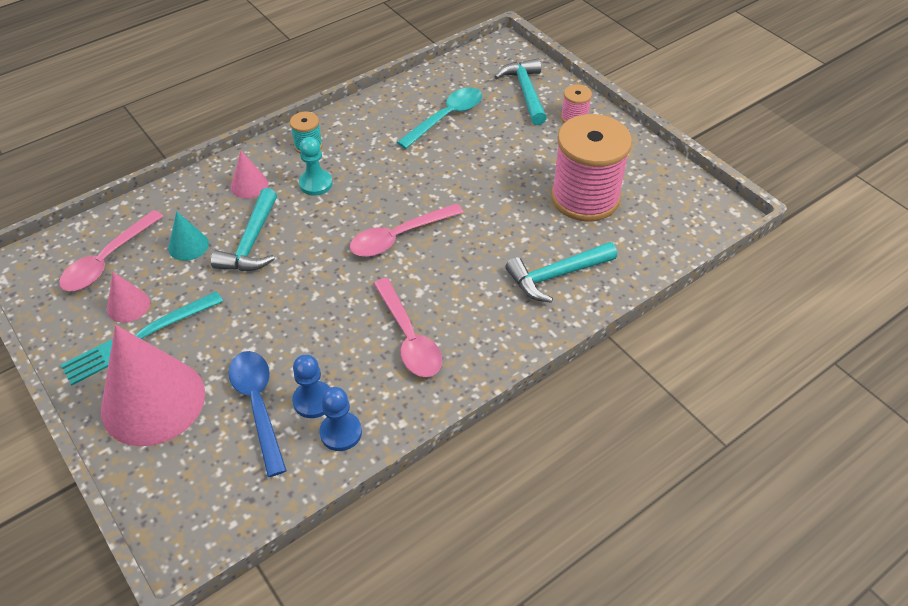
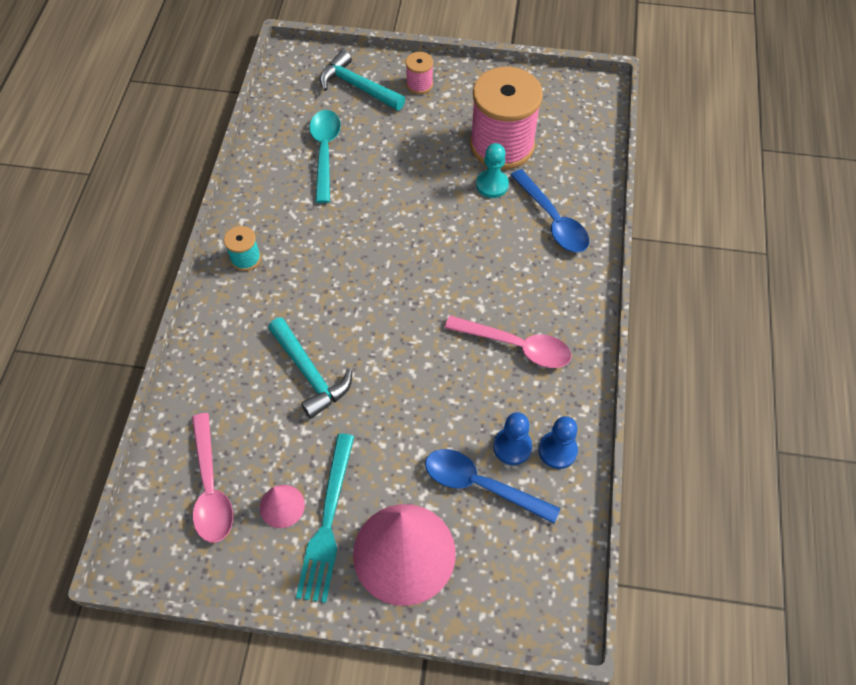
camera: 45 degrees left, 10 degrees up
turquoise cone [168,211,209,261] -> none
pink cone [231,151,268,199] -> none
turquoise pawn [299,137,333,196] -> turquoise pawn moved to [476,143,509,198]
pink spoon [350,203,464,257] -> none
turquoise hammer [505,242,617,303] -> blue spoon [511,169,589,253]

